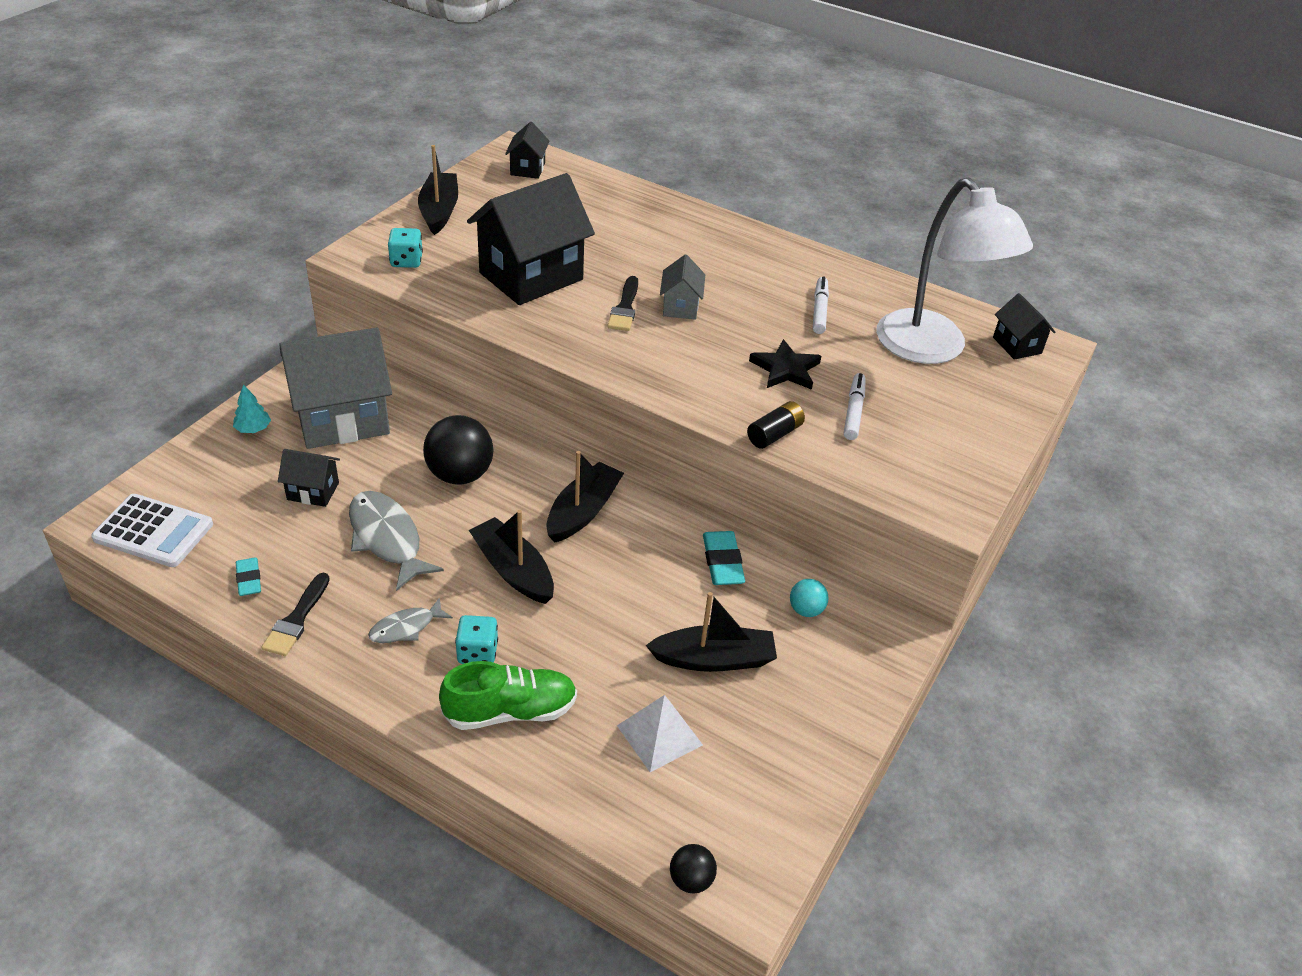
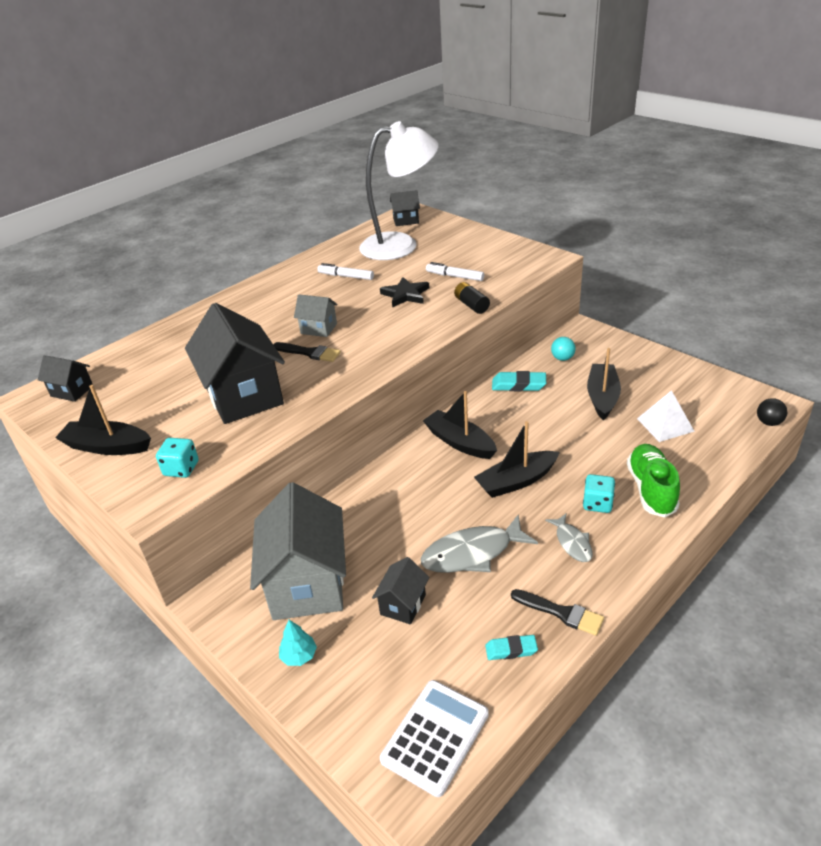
camera: 70 degrees left, 5 degrees down
black ball [423,415,494,485] -> none

